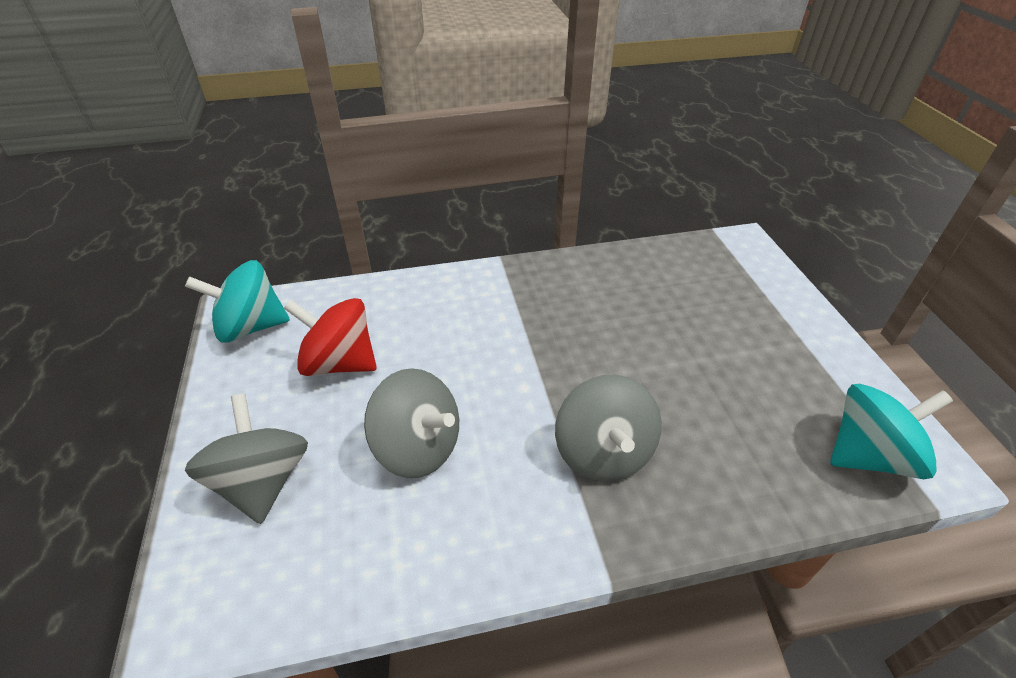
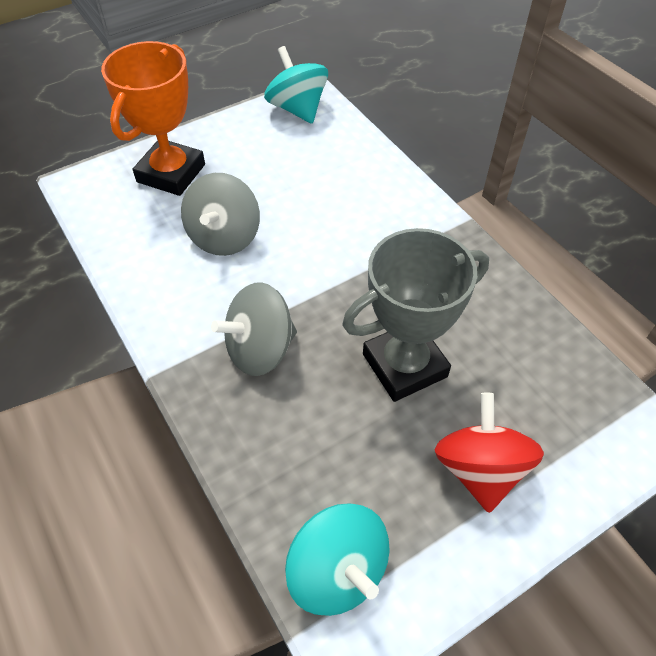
camera: 70 degrees right, 10 degrees up
grey spinning top [185,393,308,524] -> orange trophy [101,41,205,196]
red spinning top [284,298,377,376] -> red spinning top moved to [434,393,544,513]
none -> grey trophy [342,228,489,402]

